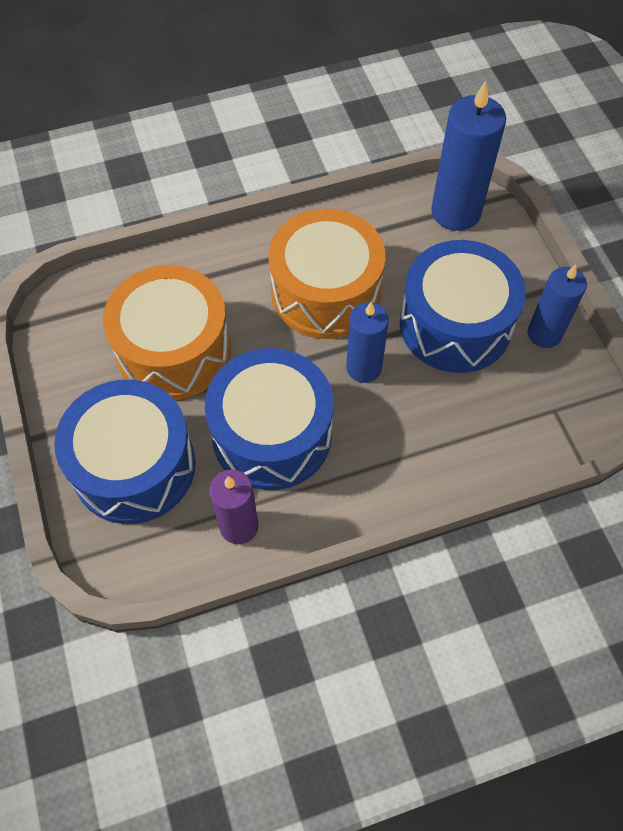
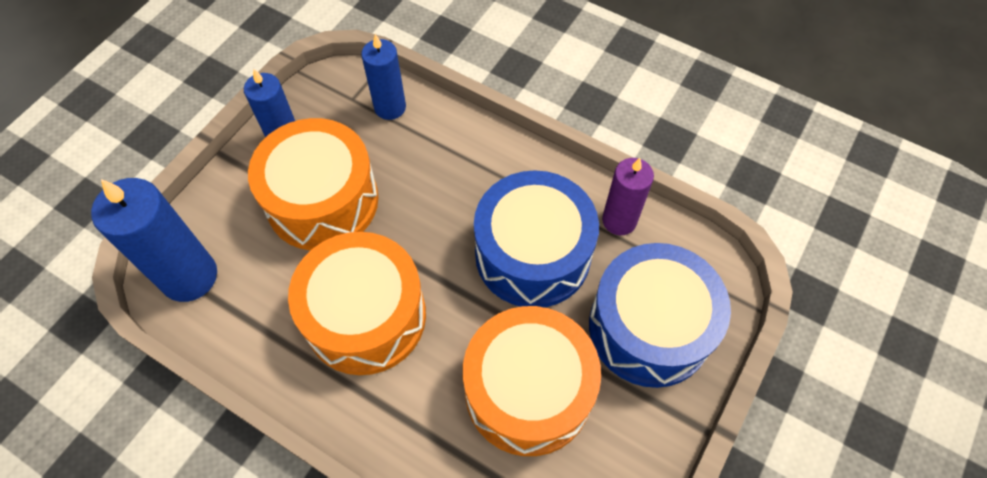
camera: 130 degrees left, 0 degrees up
blue candle [346,302,389,383] -> blue candle moved to [361,34,406,120]
blue drum [400,240,526,373] -> orange drum [248,118,379,251]

